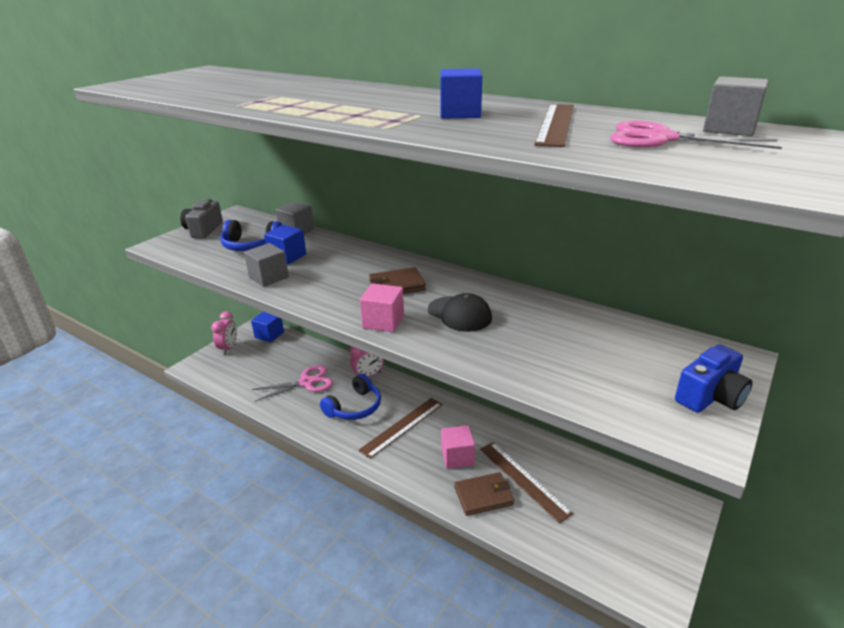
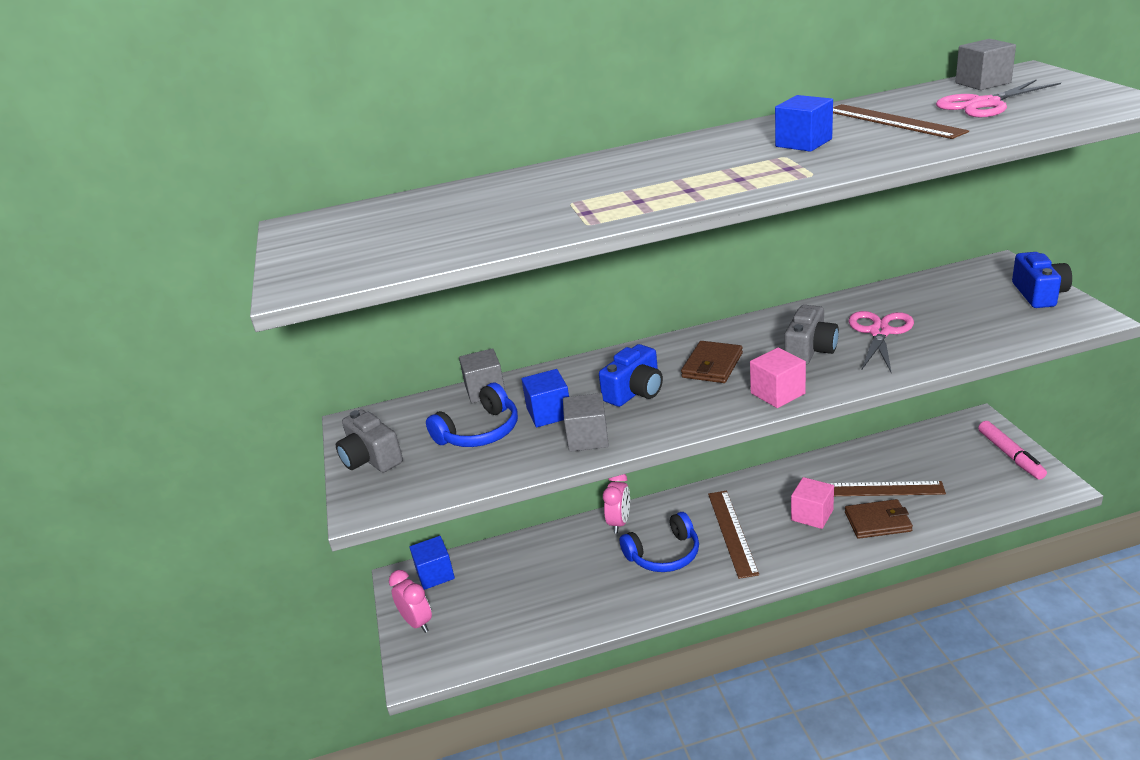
camera: 45 degrees left, 0 degrees up
pink scissors [252,365,333,402] -> pink scissors moved to [848,311,914,374]
blue headphones [320,374,381,420] -> blue headphones turned 75 degrees clockwise [620,512,699,572]
black cap [428,293,492,332] -> grey camera [784,305,839,365]
brown wallet [454,472,514,516] -> brown wallet turned 60 degrees clockwise [845,499,913,539]
none -> blue camera [599,344,663,407]
none -> pink marker [978,421,1047,479]

